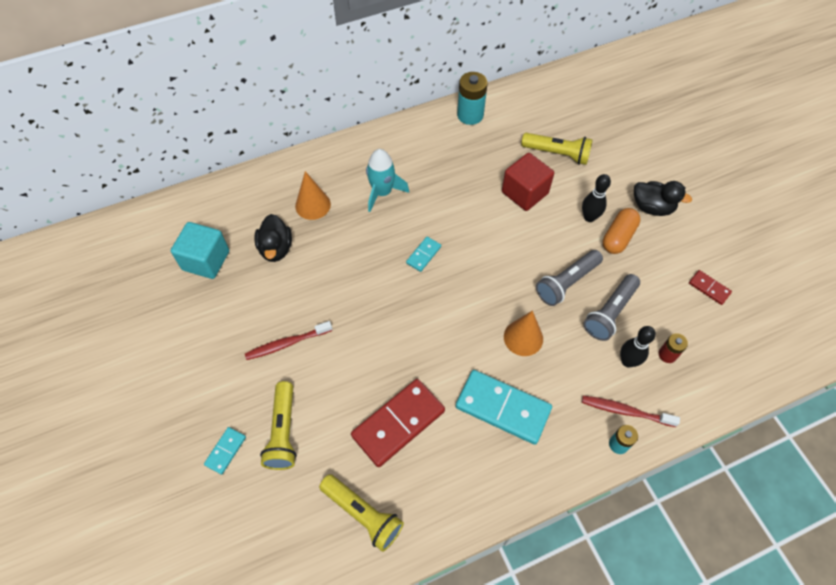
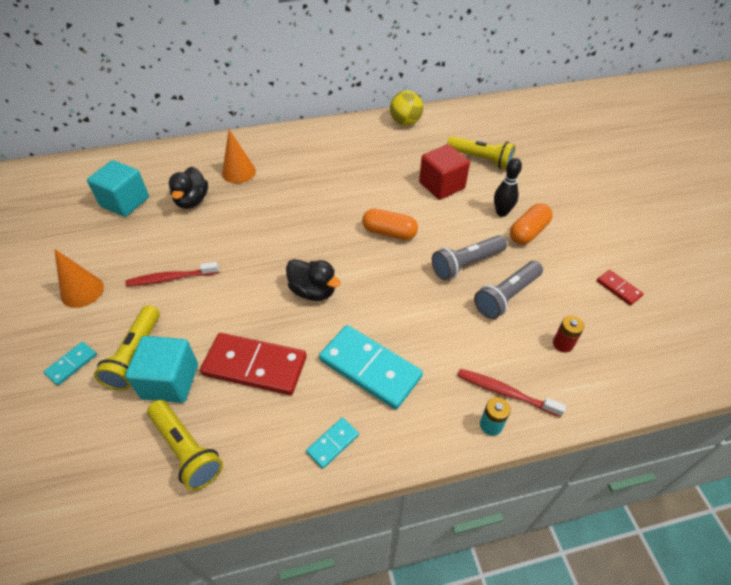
camera: 10 degrees right, 10 degrees down
red domino [351,379,445,467] -> red domino turned 45 degrees clockwise [200,333,307,395]
turquoise rocket [366,149,409,212] -> none
turquoise domino [406,237,441,272] -> turquoise domino moved to [306,418,359,469]
turquoise battery [457,72,488,125] -> yellow ball [390,90,423,126]
orange cone [504,311,543,356] -> orange cone moved to [54,249,104,308]
black bowling pin [620,326,656,367] -> none
black duck [634,181,692,216] -> black duck moved to [286,259,341,301]
none -> turquoise cube [125,336,198,403]
none -> orange capsule [362,209,418,240]

